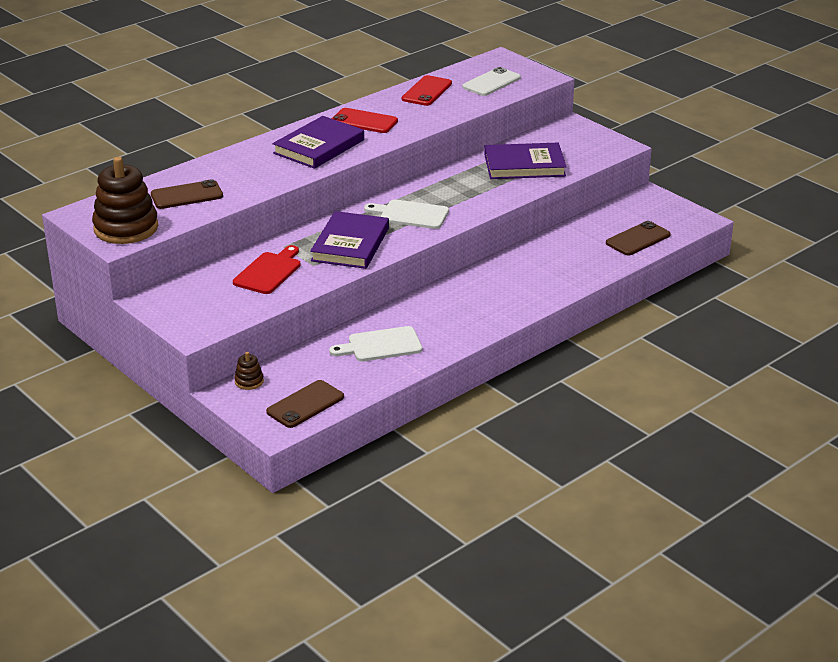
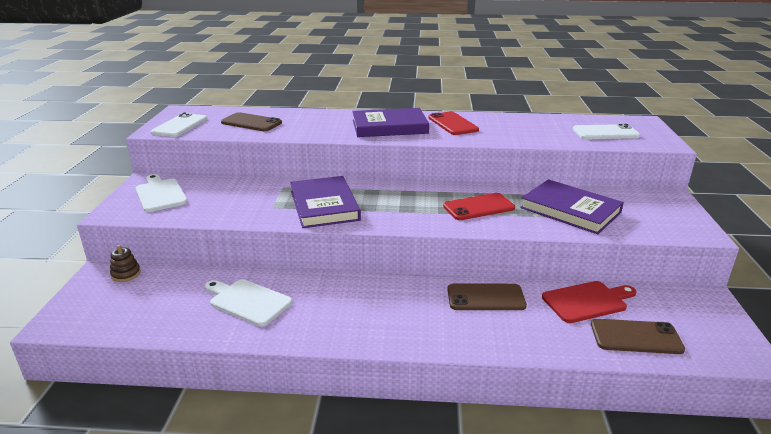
camera: 45 degrees right, 5 degrees down
brown stacking toy [92,157,158,244] -> white phone [151,113,207,137]
red cutting board [233,245,301,294] -> red cutting board moved to [542,281,636,323]
brown phone [266,380,344,428] -> brown phone moved to [447,284,527,310]
purple book [310,211,389,269] -> purple book turned 75 degrees counterclockwise [290,176,361,228]
white cutting board [364,199,449,229] -> white cutting board moved to [135,174,188,212]
red phone [402,75,452,106] -> red phone moved to [443,193,515,220]

